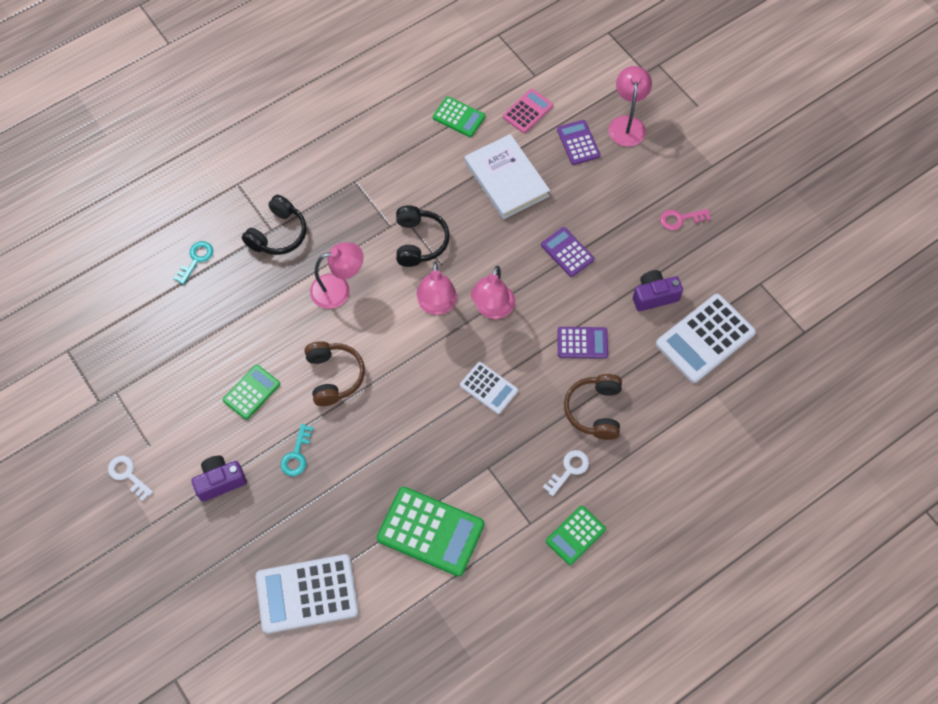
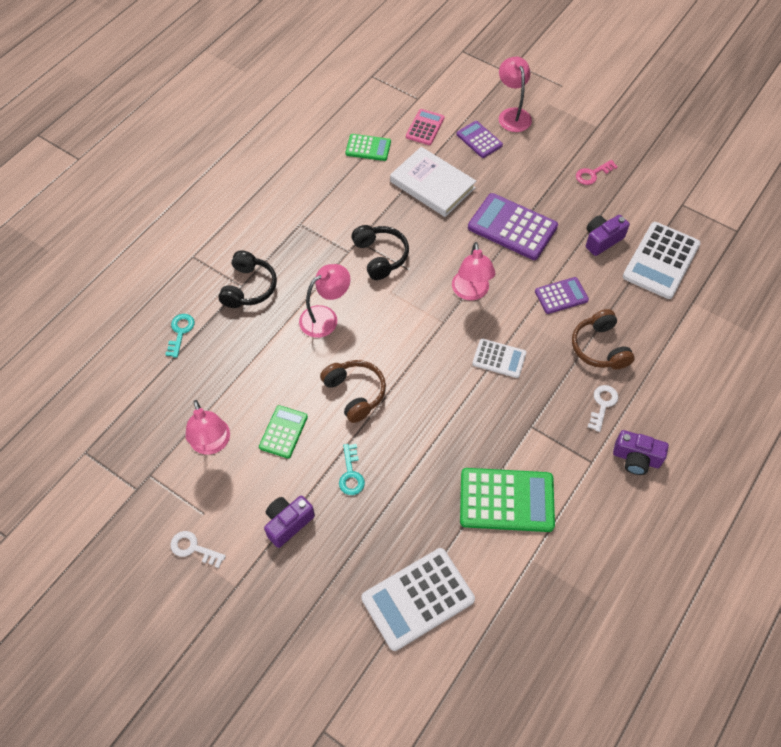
camera: 20 degrees left, 5 degrees down
pink lamp [417,261,457,315] -> pink lamp moved to [185,400,230,455]
purple calculator [541,227,594,277] -> purple calculator [468,193,558,260], size x1.75
green calculator [546,506,606,565] -> purple camera [613,430,669,475]

